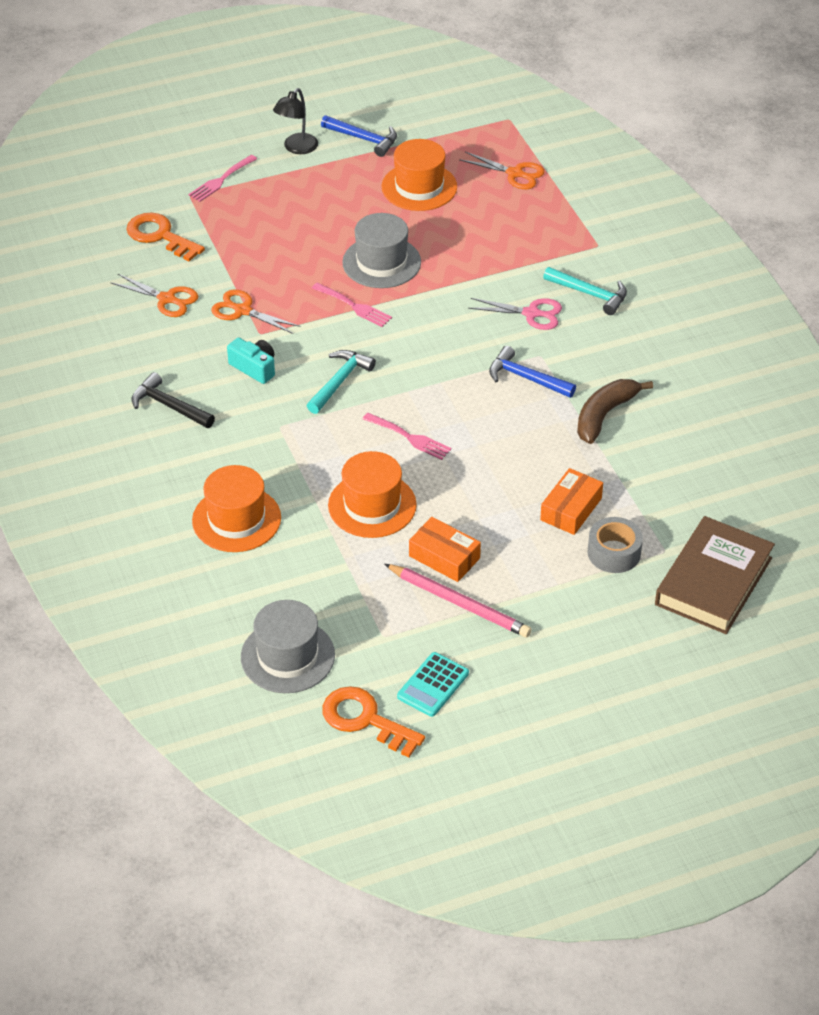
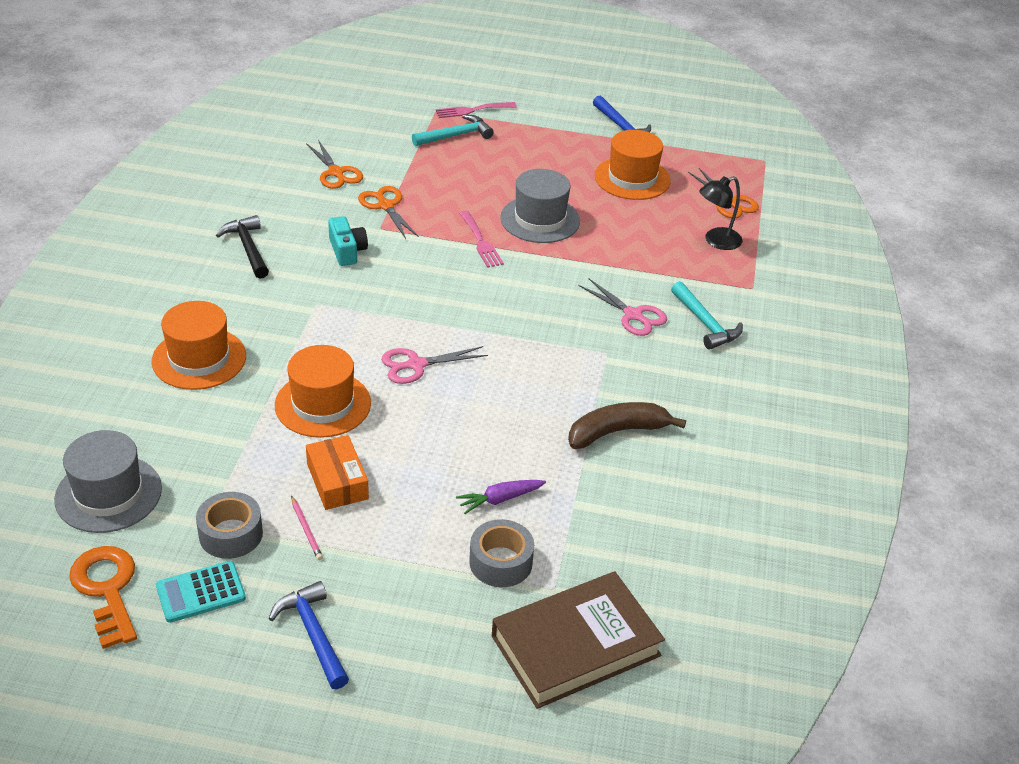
camera: 30 degrees right, 5 degrees down
orange key [126,213,205,261] -> none
black lamp [273,88,318,154] -> black lamp moved to [699,176,742,250]
turquoise hammer [307,350,376,414] -> turquoise hammer moved to [412,115,494,146]
pink fork [363,413,451,460] -> pink scissors [381,346,488,384]
pink pencil [385,564,532,637] -> pink pencil [291,496,323,560], size x0.46
blue hammer [489,346,576,398] -> blue hammer moved to [269,581,349,689]
orange box [540,468,603,535] -> purple carrot [456,480,546,514]
none -> grey tape [196,492,263,559]

